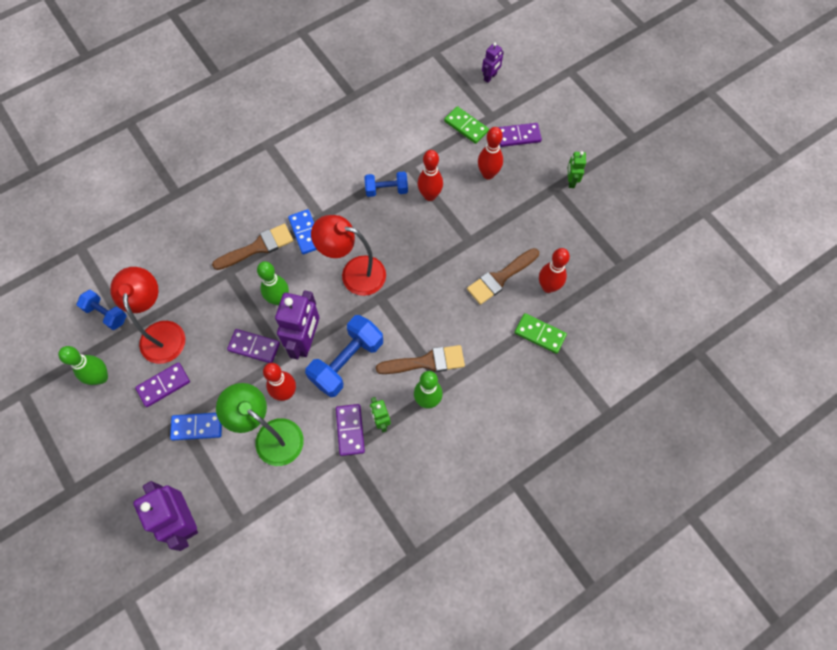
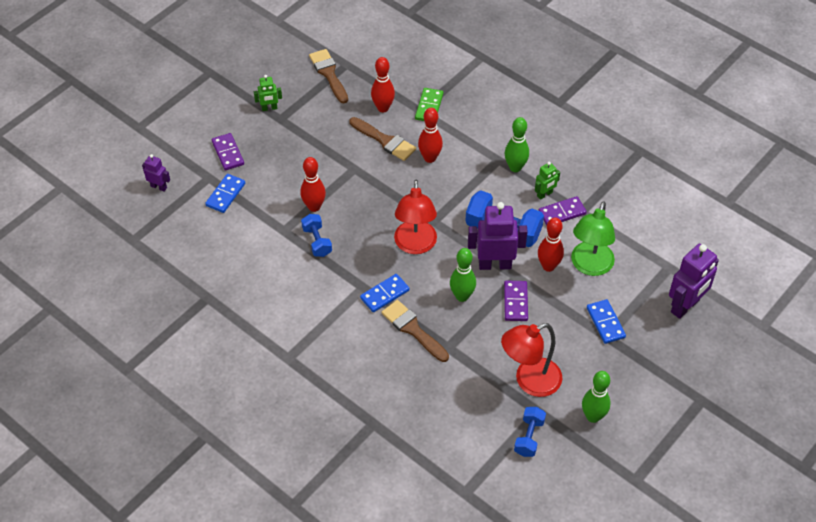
camera: 105 degrees left, 15 degrees down
purple domino [135,362,190,407] -> none
brown brush [376,345,465,374] -> brown brush moved to [309,49,348,103]
green domino [444,106,489,144] -> blue domino [205,174,245,213]
red bowling pin [478,127,503,180] -> red bowling pin moved to [418,108,443,163]

